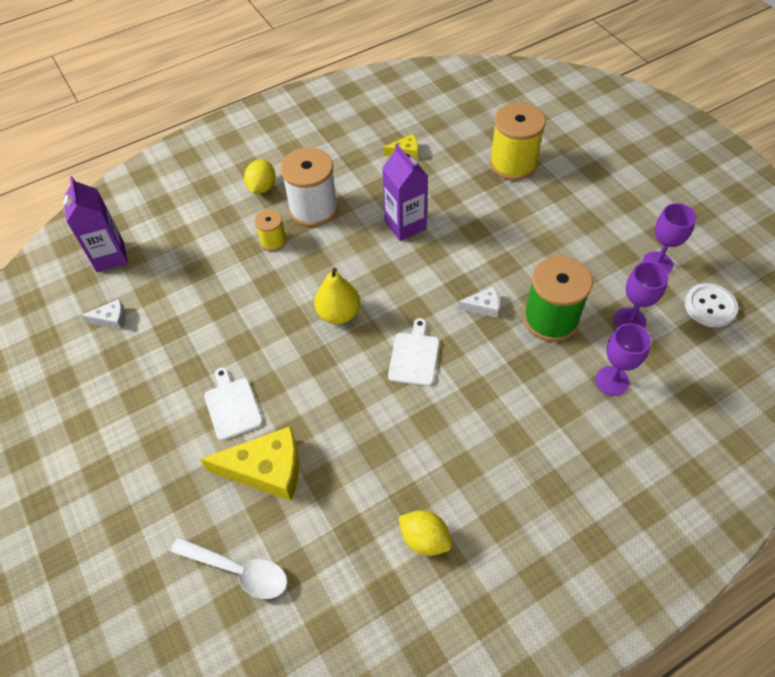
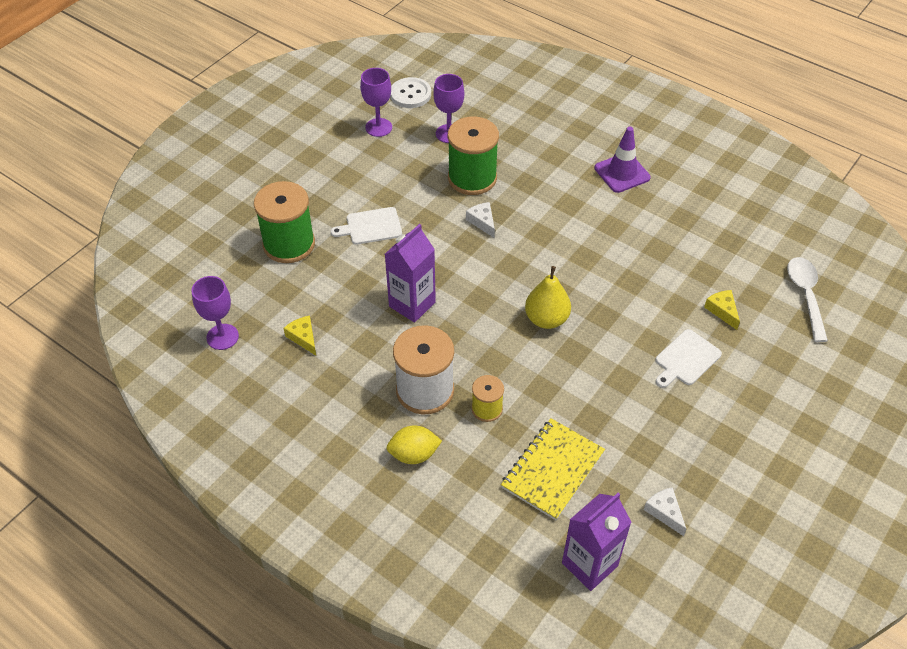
camera: 115 degrees left, 5 degrees down
yellow cheese [200,426,299,501] -> yellow cheese [704,290,740,330], size x0.49
white cutting board [388,318,439,386] -> white cutting board moved to [331,207,402,245]
yellow lemon [398,510,452,556] -> none
yellow spool [489,102,546,181] -> green spool [254,181,315,263]
purple goblet [595,323,651,396] -> purple goblet moved to [191,276,239,350]
none -> yellow notebook [501,418,605,520]
none -> purple traffic cone [594,127,651,193]

